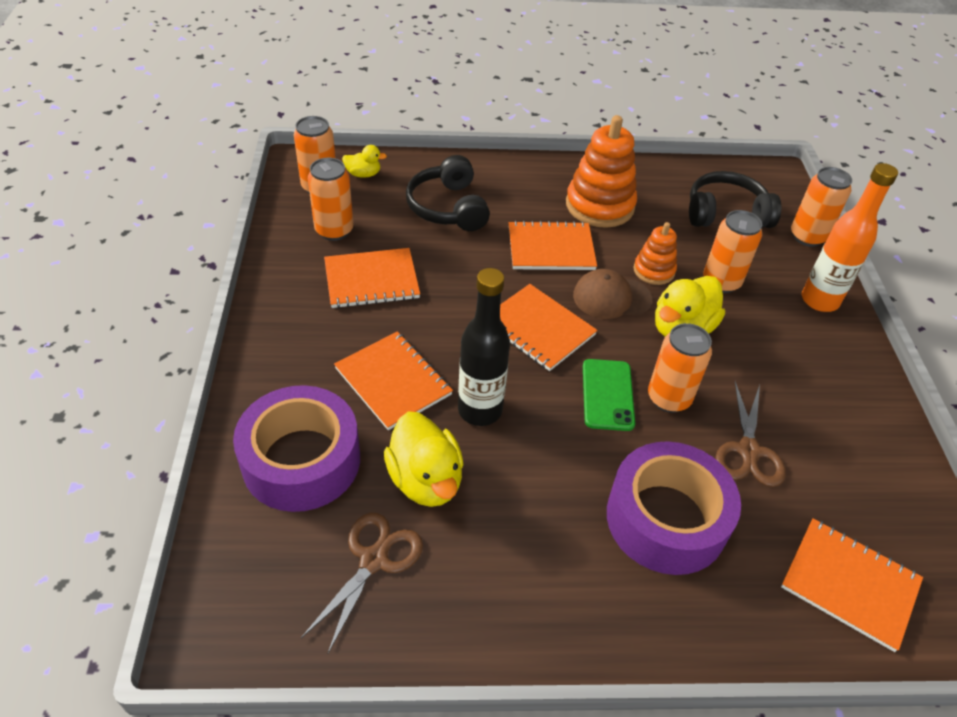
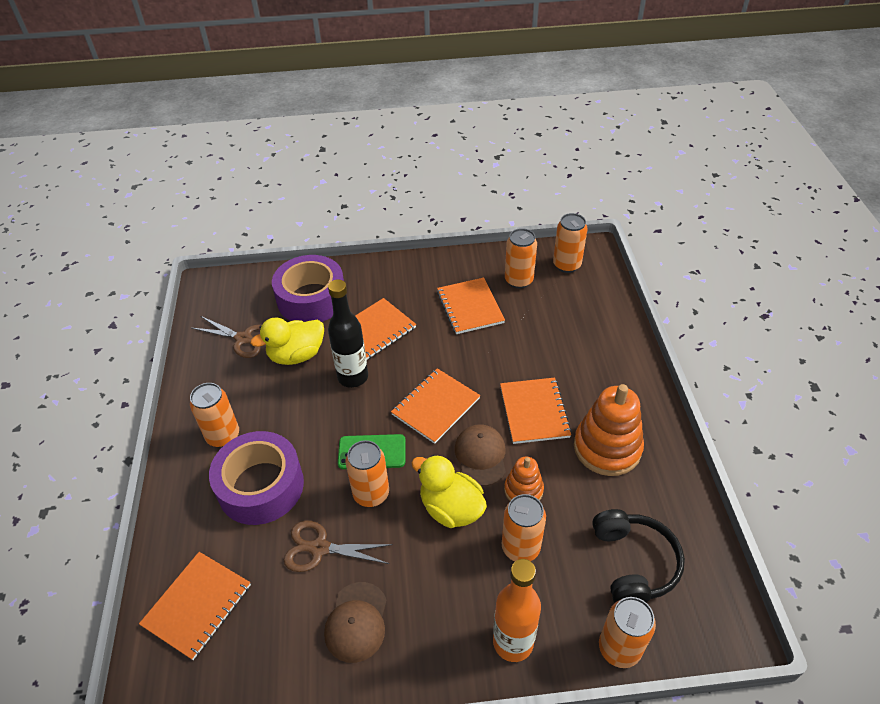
camera: 90 degrees right, 0 degrees up
yellow duck [342,145,387,178] -> none
black headphones [406,155,490,231] -> none
none -> orange can [190,383,239,447]
none -> brown cap [324,582,387,663]

